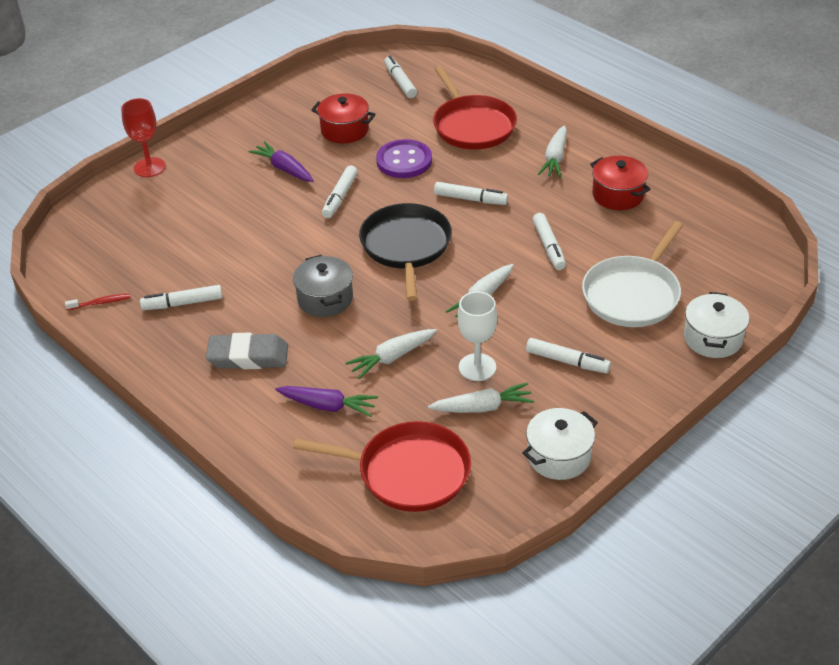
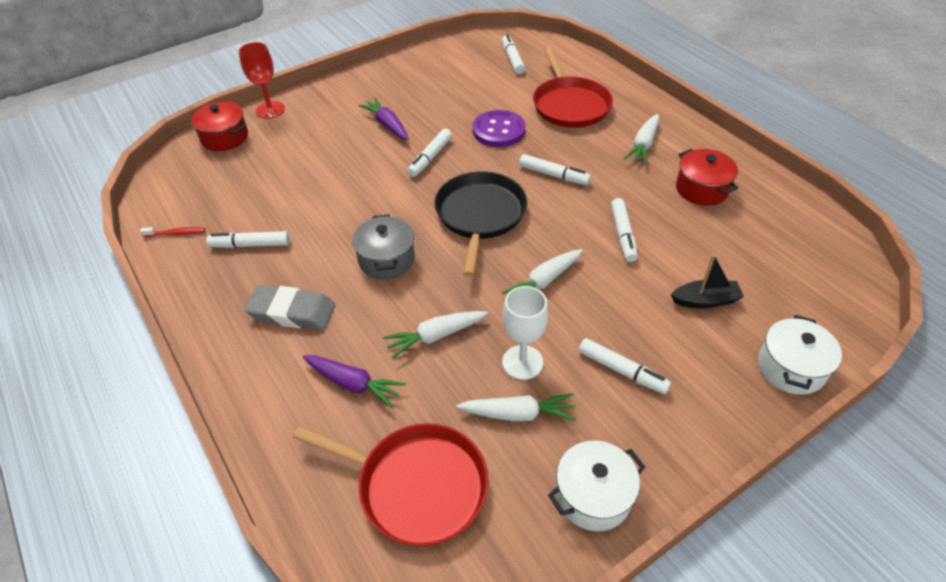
camera: 10 degrees right, 5 degrees up
red pot [311,93,376,144] -> red pot moved to [191,101,248,151]
white pan [582,221,683,327] -> black boat [671,254,744,308]

